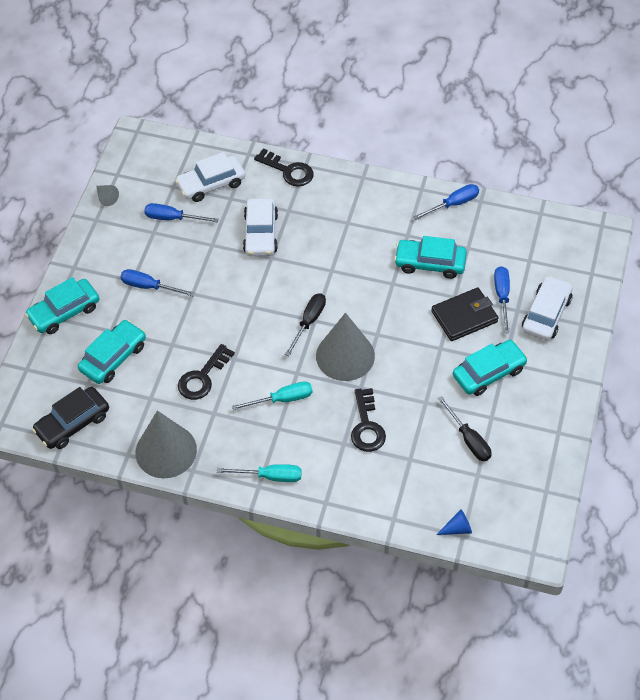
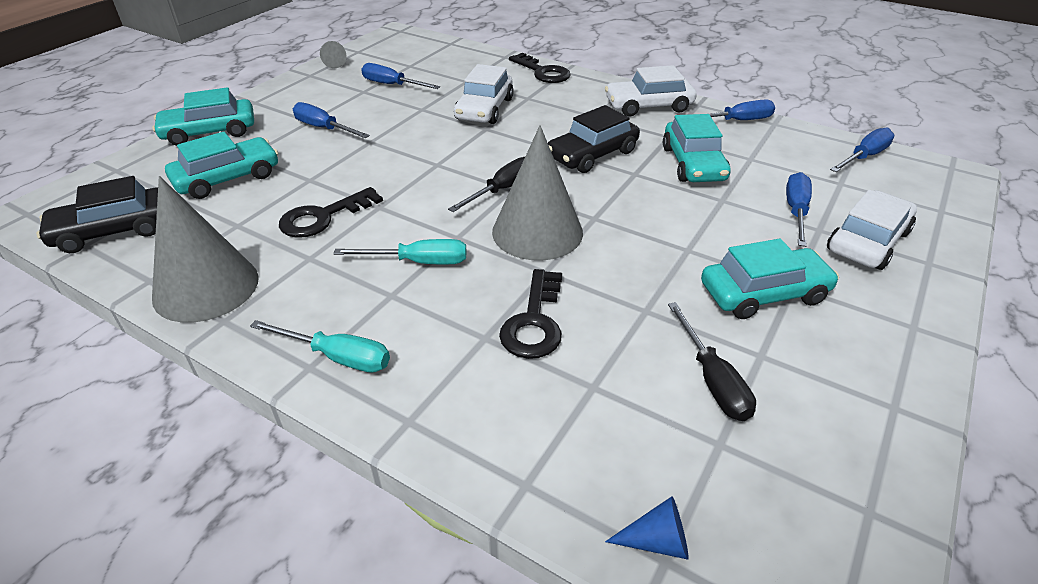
camera: 15 degrees right, 15 degrees down
white car [175,152,246,202] -> white car moved to [605,65,697,116]
turquoise car [394,236,467,279] -> turquoise car turned 120 degrees counterclockwise [663,114,731,182]
black wallet [431,287,499,341] -> none
none -> black car [548,105,640,173]
none -> blue screwdriver [830,128,895,172]

